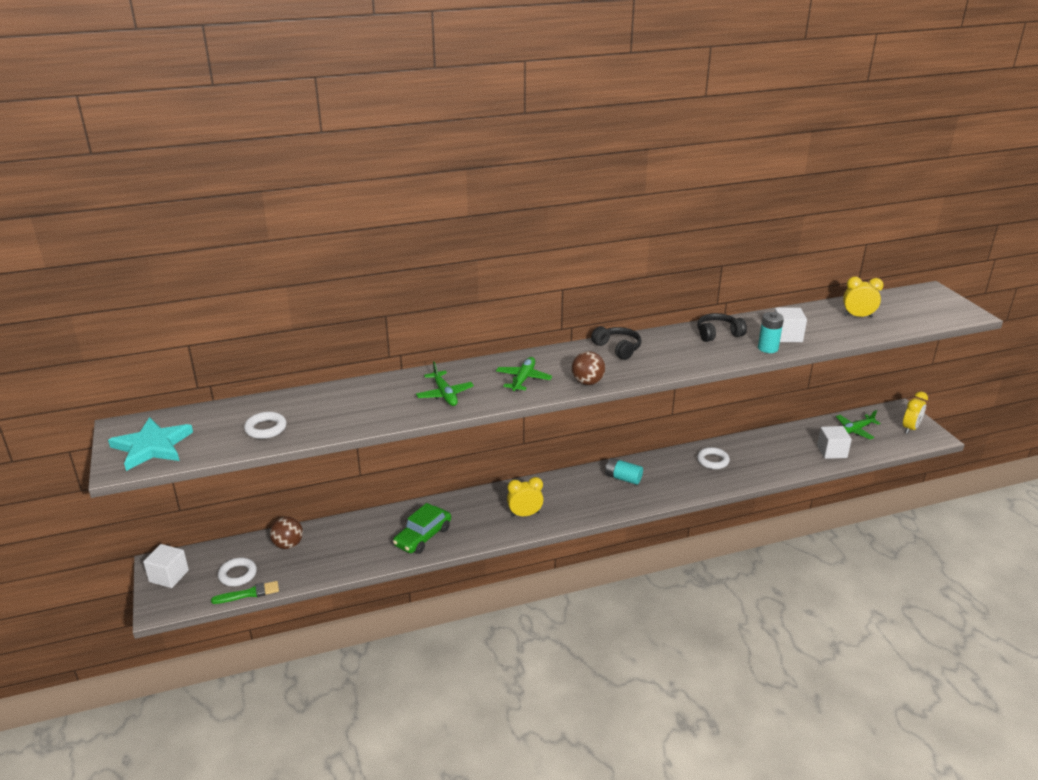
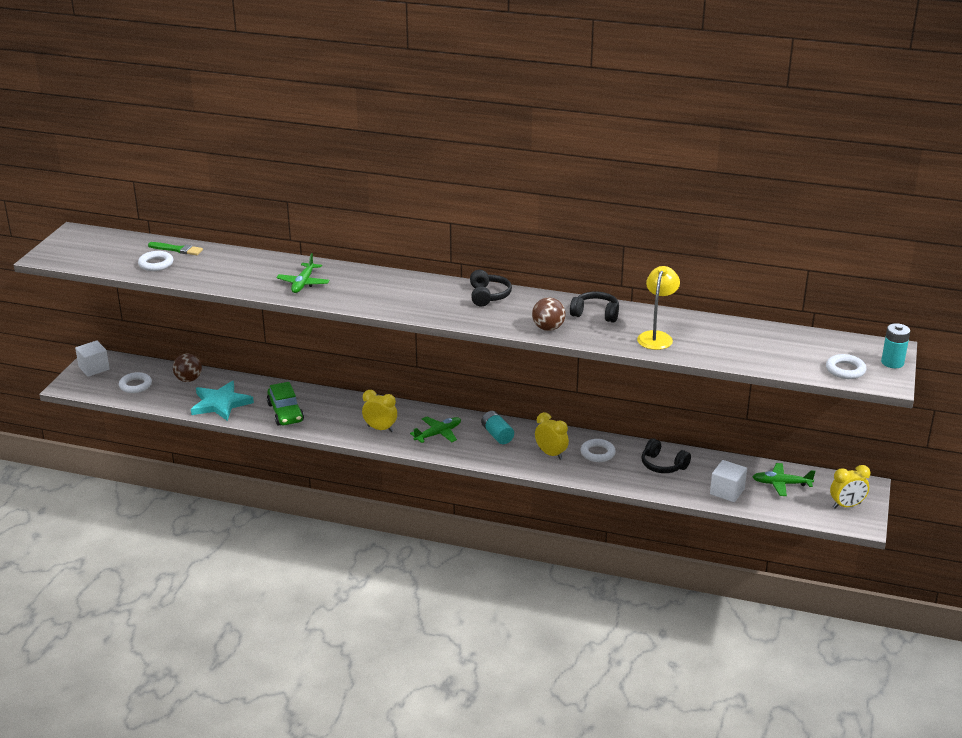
camera: 35 degrees right, 0 degrees up
turquoise star [108,417,193,471] -> turquoise star moved to [191,381,254,421]
green brush [211,581,279,604] -> green brush moved to [148,242,203,255]
green car [393,503,451,554] -> green car turned 90 degrees counterclockwise [267,382,304,426]
green plane [496,357,552,391] -> green plane moved to [410,416,461,443]
brown ball [572,351,605,385] -> brown ball moved to [532,298,566,331]
turquoise battery [758,312,784,353] -> turquoise battery moved to [881,323,910,368]
white cube [775,307,807,342] -> yellow lamp [637,266,680,350]
yellow clock [843,277,884,318] -> yellow clock moved to [535,412,569,460]
none -> black headphones [641,438,691,473]
none -> white ring [826,354,866,379]

